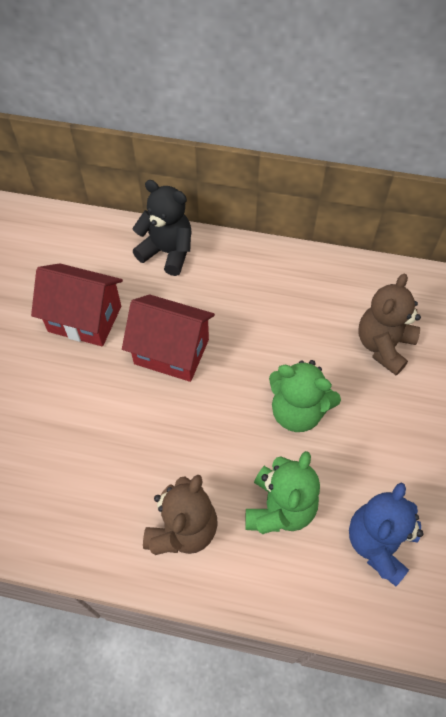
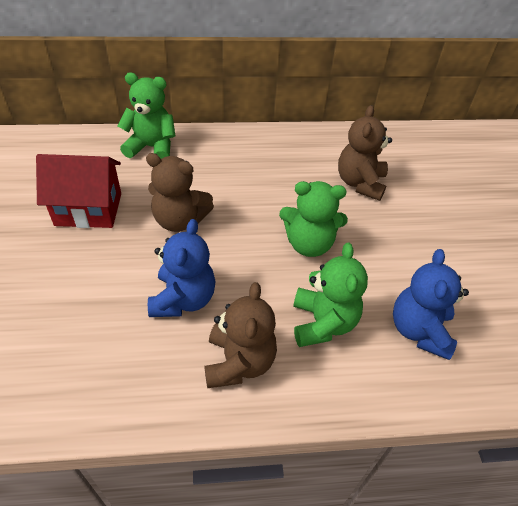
camera: 20 degrees left, 10 degrees down
red house [122,294,215,382] -> brown teddy bear [146,153,214,232]
black teddy bear [132,180,191,276] -> green teddy bear [118,73,175,159]
none -> blue teddy bear [148,219,216,317]

